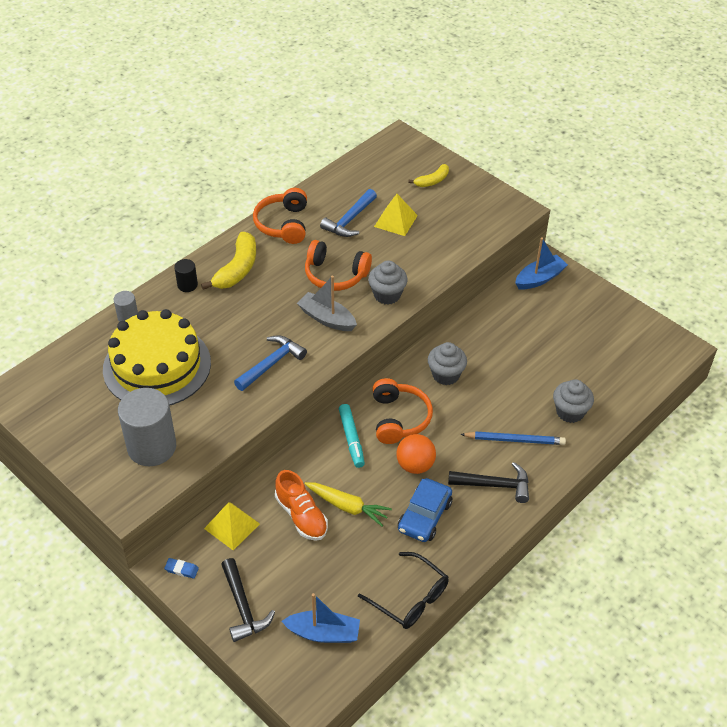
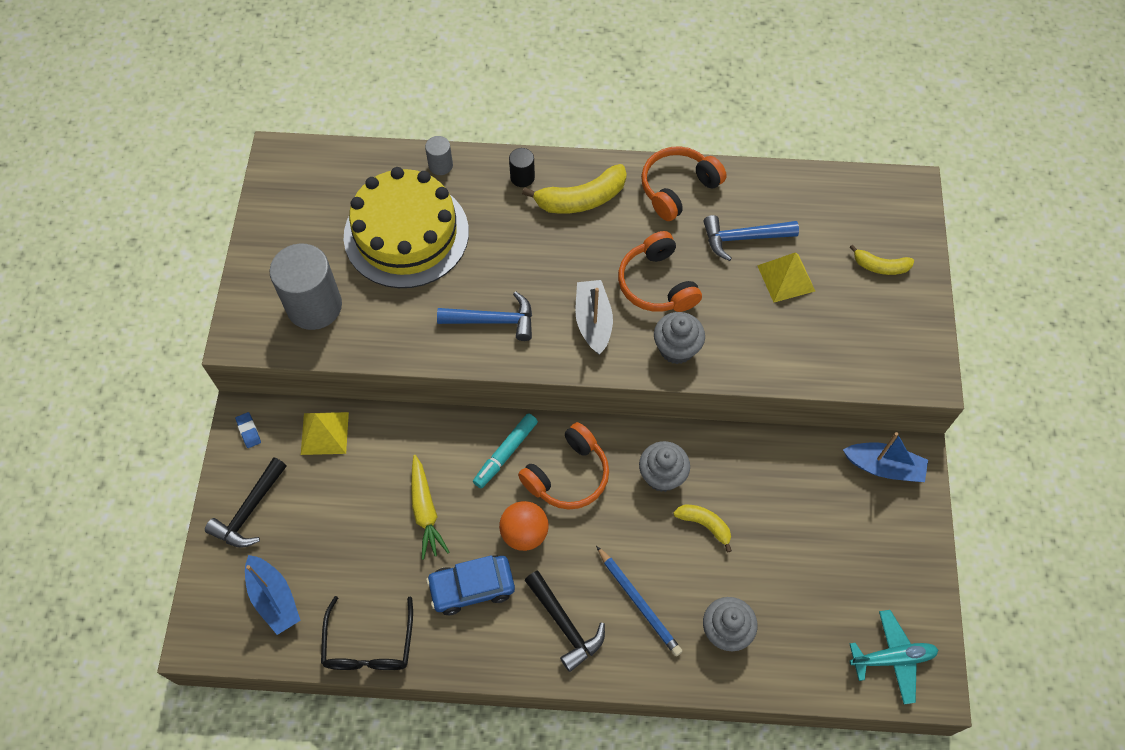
camera: 50 degrees right, 15 degrees up
orange shoe [275,470,328,541] -> none
none -> yellow banana [673,504,732,553]
none -> turquoise plane [850,610,938,704]

